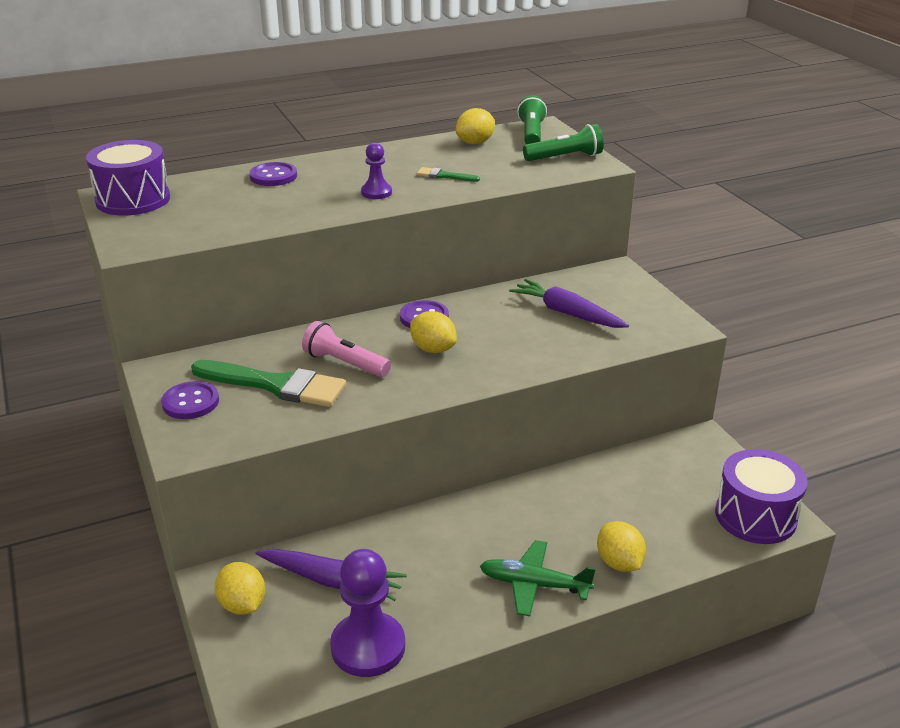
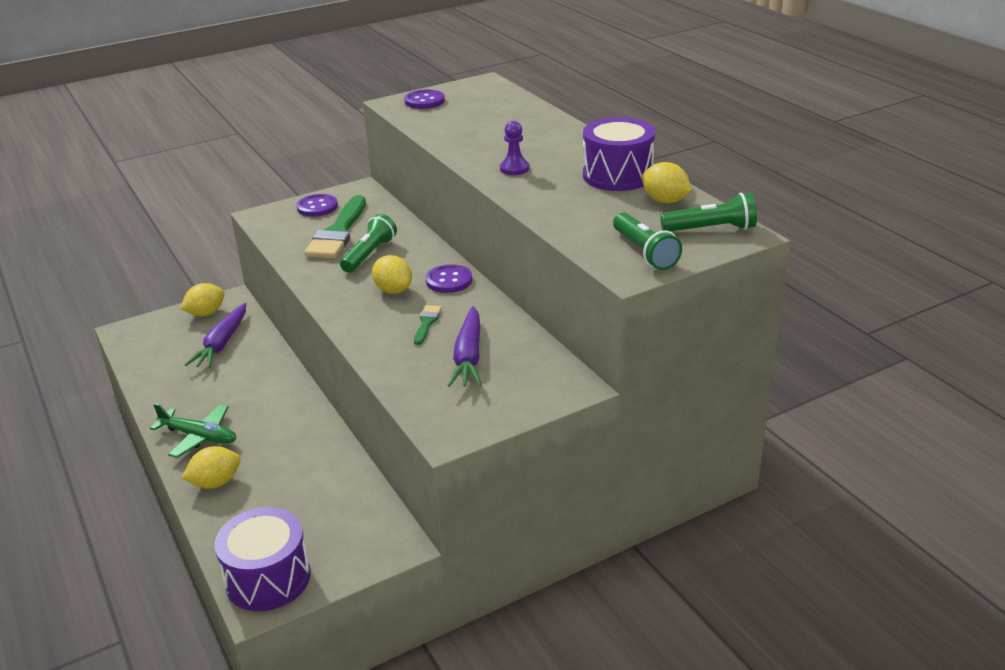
camera: 85 degrees right, 0 degrees up
purple drum [86,140,170,215] -> purple drum moved to [583,117,655,191]
purple button [249,162,297,186] -> purple button moved to [404,89,445,109]
pink flashlight [302,321,391,377] -> green flashlight [340,214,397,273]
purple pawn [330,549,405,677] -> none
yellow lemon [410,311,457,353] -> yellow lemon turned 75 degrees counterclockwise [372,255,412,294]
green brush [417,167,480,182] -> green brush moved to [414,305,442,345]
green plane [480,540,596,616] -> green plane turned 105 degrees clockwise [150,403,236,458]
purple carrot [509,279,629,328] -> purple carrot turned 150 degrees clockwise [448,306,482,387]

